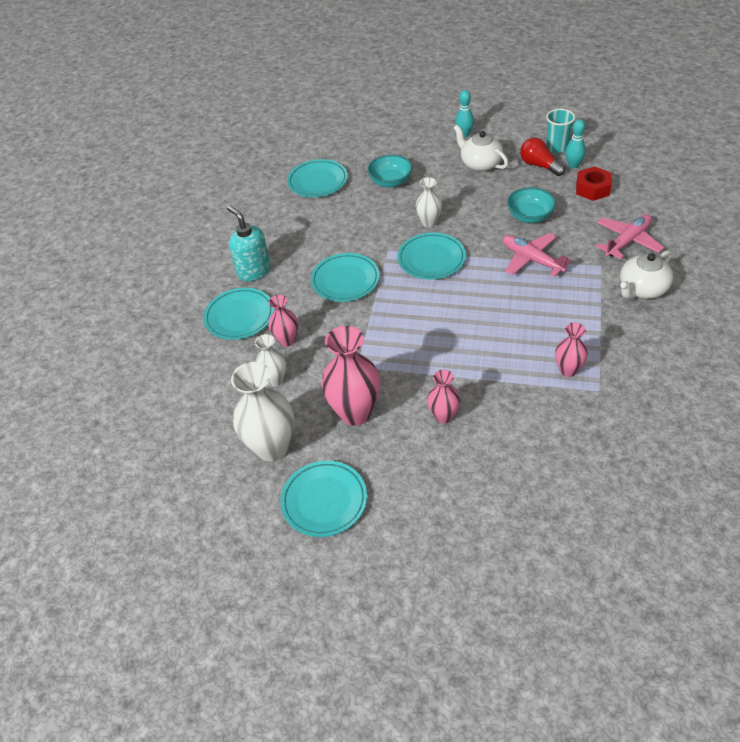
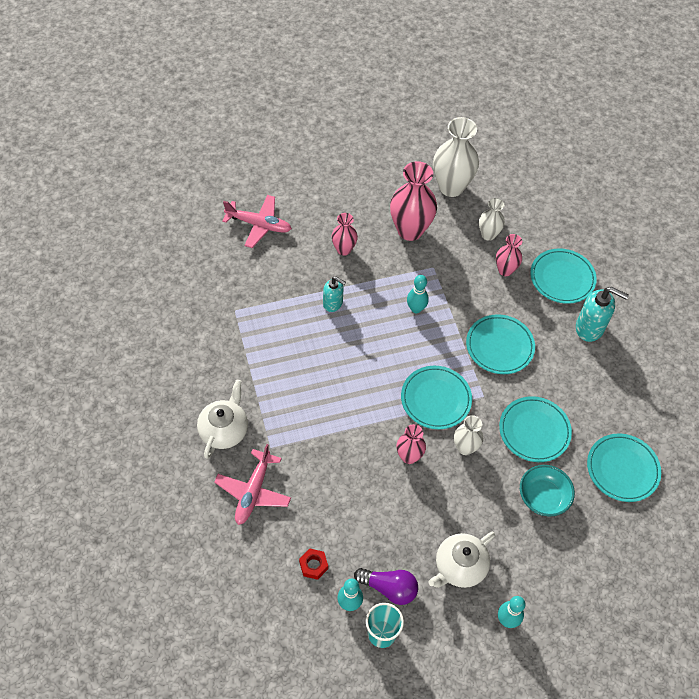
camera: 145 degrees right, 10 degrees up
turquoise plate [280,461,367,537] -> turquoise plate moved to [499,396,572,462]
white teapot [454,125,508,172] -> white teapot turned 120 degrees clockwise [428,532,495,588]
pink plane [503,233,572,277] -> pink plane moved to [222,195,292,248]
turquoise bowl [507,187,556,223] -> none
red light bulb [520,138,565,176] -> purple light bulb [354,568,418,605]
pink vase [555,323,588,377] -> pink vase moved to [397,424,426,464]
red nut [576,166,612,201] -> red nut [299,549,328,580], size x0.65
none -> turquoise soap dispenser [323,276,346,312]
none -> turquoise bowling pin [407,275,429,313]

